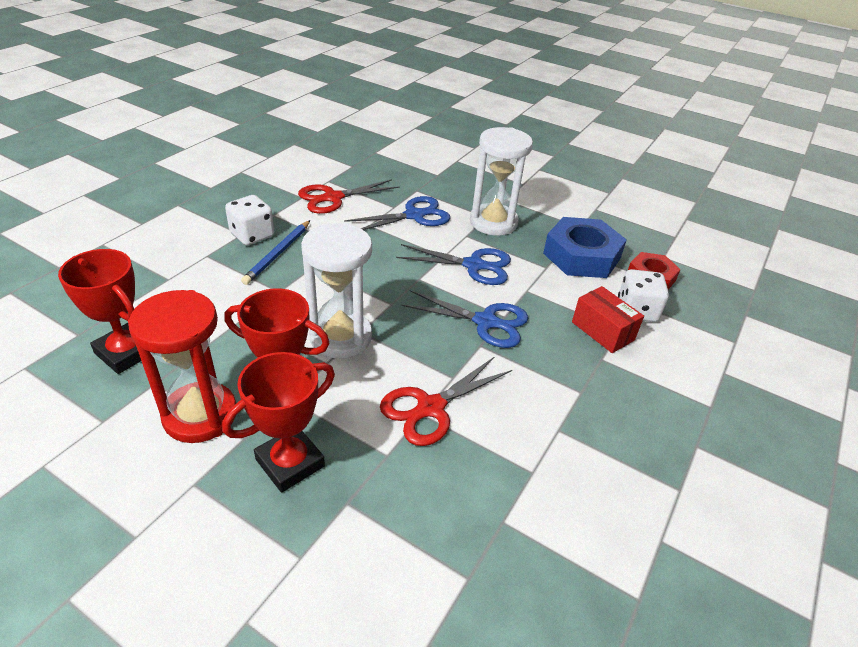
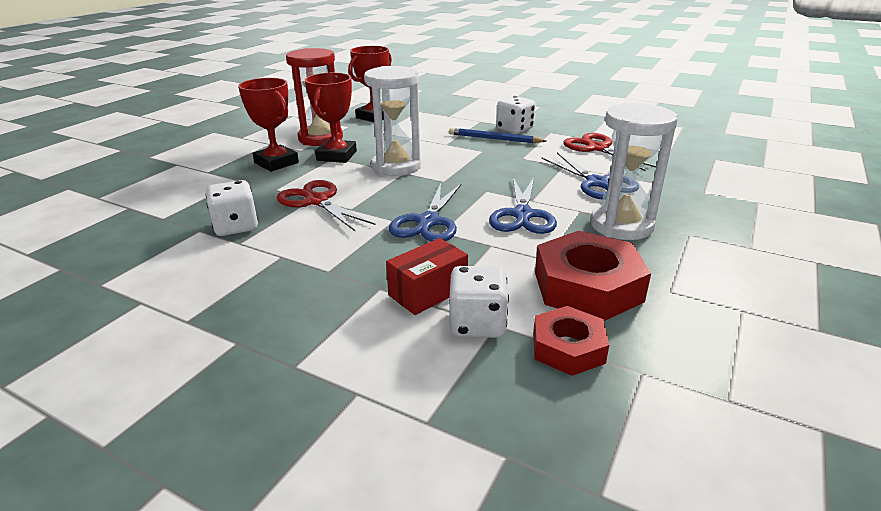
camera: 90 degrees right, 10 degrees down
blue nut [543,217,627,278] -> red nut [535,230,651,321]
none -> white dice [205,180,258,236]

